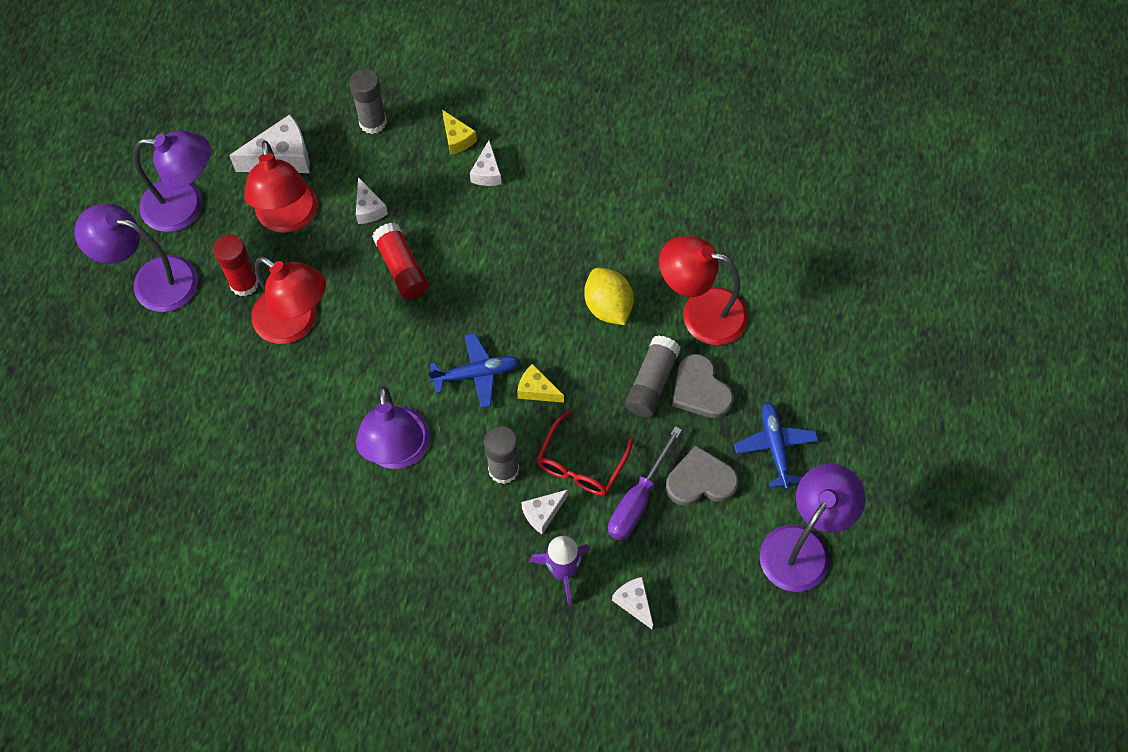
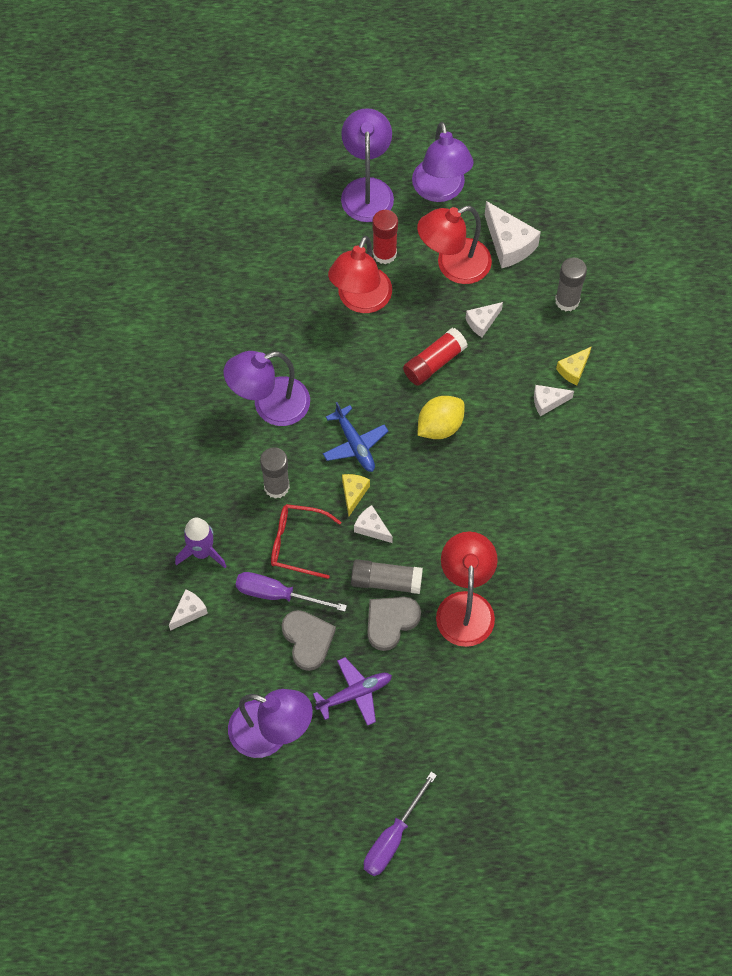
camera: 75 degrees right, 0 degrees up
white cheese [521,490,568,535] -> white cheese moved to [354,505,393,543]
yellow lemon [584,268,634,325] -> yellow lemon moved to [418,396,465,439]
blue plane [734,402,818,489] -> purple plane [313,657,392,726]
none -> purple screwdriver [364,772,437,876]

